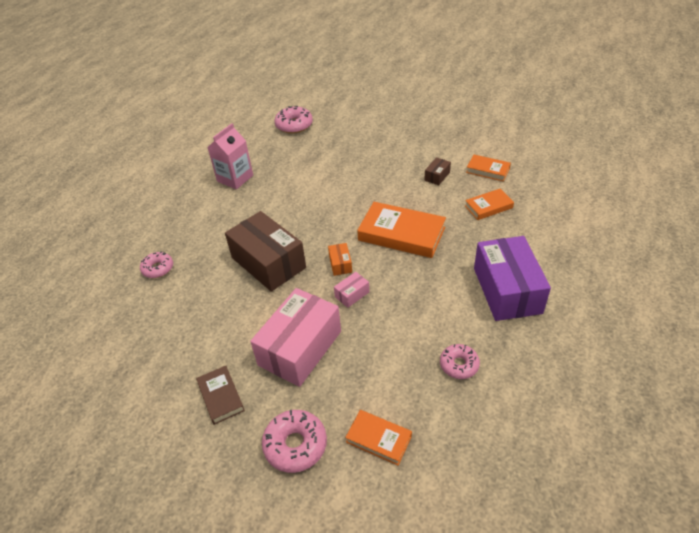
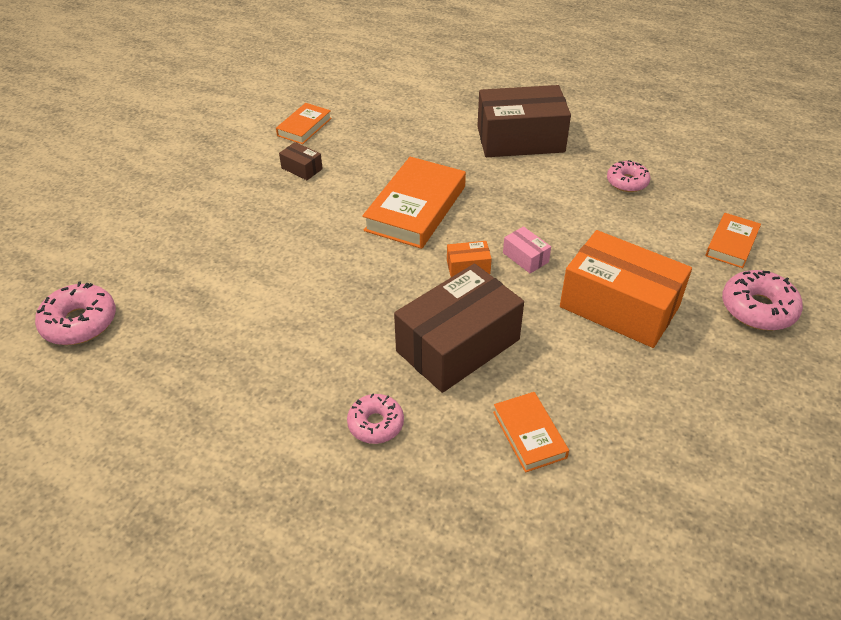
camera: 90 degrees left, 0 degrees up
pink donut [140,251,173,278] -> pink donut moved to [347,393,404,444]
brown book [196,366,245,425] -> none
pink carton [207,123,253,190] -> none
pink box [250,288,341,387] -> orange box [560,230,692,348]
orange book [465,189,514,220] -> orange book moved to [493,392,569,473]
purple box [474,236,551,321] -> brown box [477,85,571,157]

